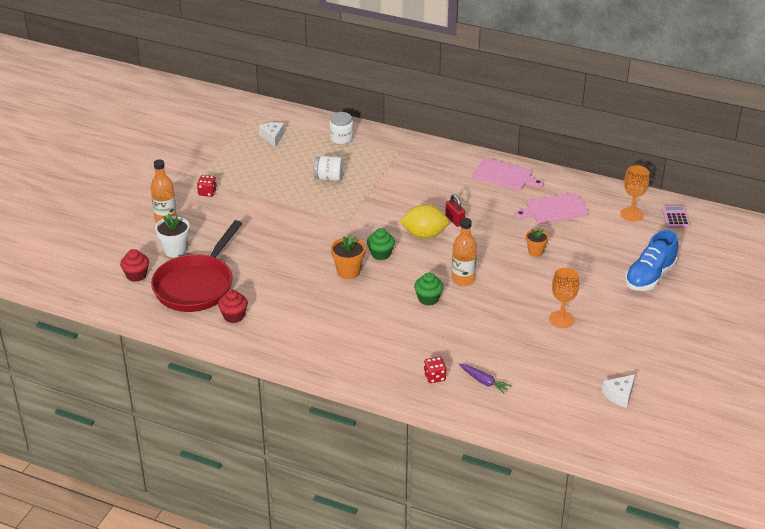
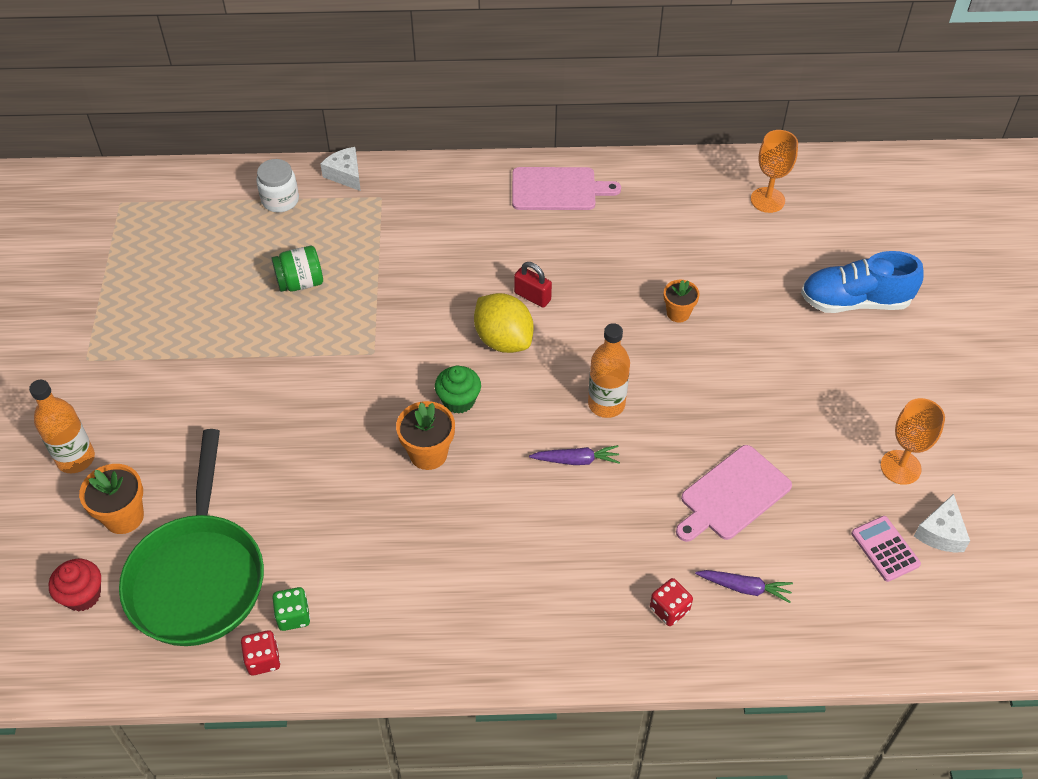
camera: 25 degrees left, 15 degrees up
red pan [151,220,242,312] -> green pan [119,429,264,646]
white flower pot [155,214,190,258] -> orange flower pot [79,464,144,534]
red dice [197,175,217,197] -> red dice moved to [241,630,280,676]
red cupcake [218,290,248,323] -> green dice [272,587,310,631]
white cheese [259,122,285,147] -> white cheese moved to [321,147,361,191]
white jar [313,156,343,181] -> green jar [272,246,323,292]
yellow lemon [400,204,449,239] -> yellow lemon turned 75 degrees clockwise [474,293,534,353]
green cupcake [414,272,444,306] -> purple carrot [529,445,620,465]
pink cutting board [515,193,589,224] -> pink cutting board moved to [676,445,792,542]
orange goblet [549,268,579,328] -> orange goblet moved to [880,398,945,485]
blue shoe [625,230,678,291] -> blue shoe turned 75 degrees clockwise [801,251,924,313]
pink calculator [662,205,690,228] -> pink calculator moved to [851,516,921,582]

